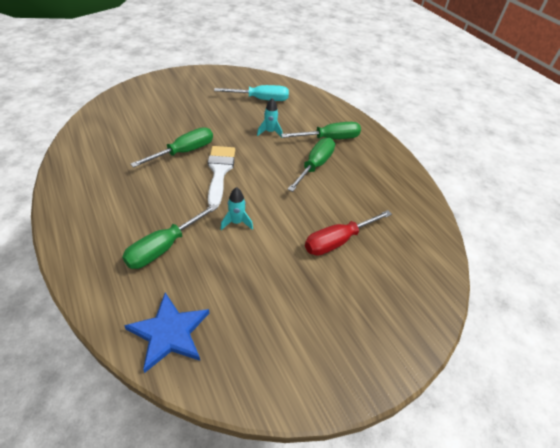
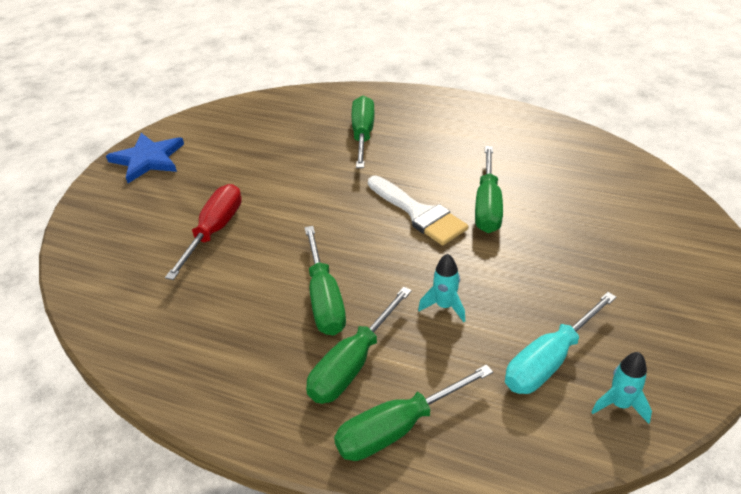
camera: 145 degrees right, 5 degrees down
blue star [124,293,209,373] -> blue star moved to [106,133,184,183]
turquoise rocket [221,187,253,230] -> turquoise rocket moved to [591,352,652,424]
none -> green screwdriver [334,364,493,461]

